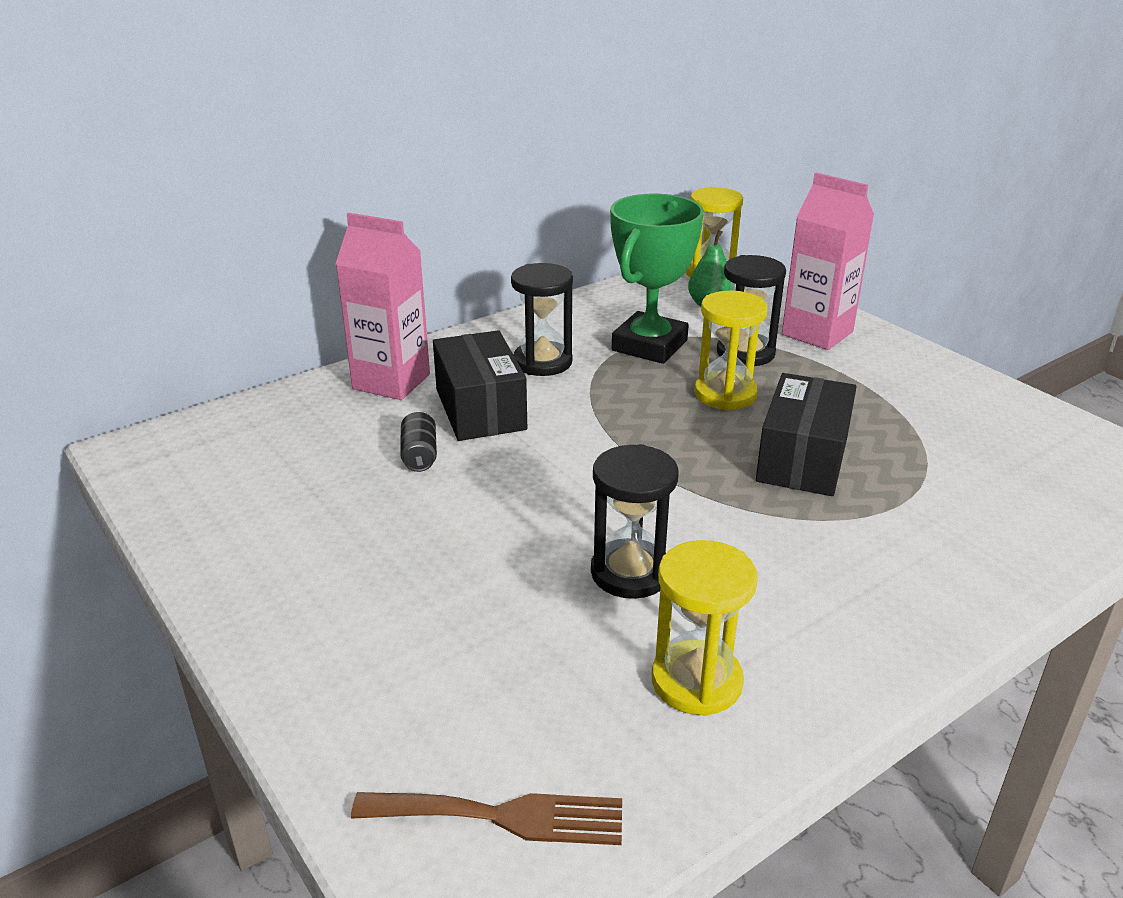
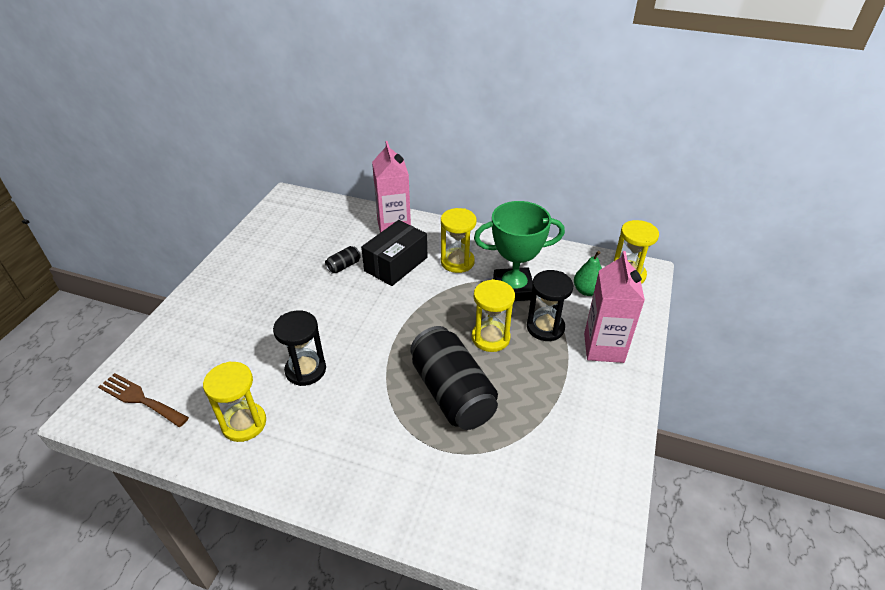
camera: 55 degrees right, 10 degrees up
brown fork [351,792,622,845] -> brown fork turned 150 degrees clockwise [98,373,189,427]
black hourglass [511,263,573,376] -> yellow hourglass [441,208,476,273]
black box [756,373,857,496] -> black can [410,326,498,430]

